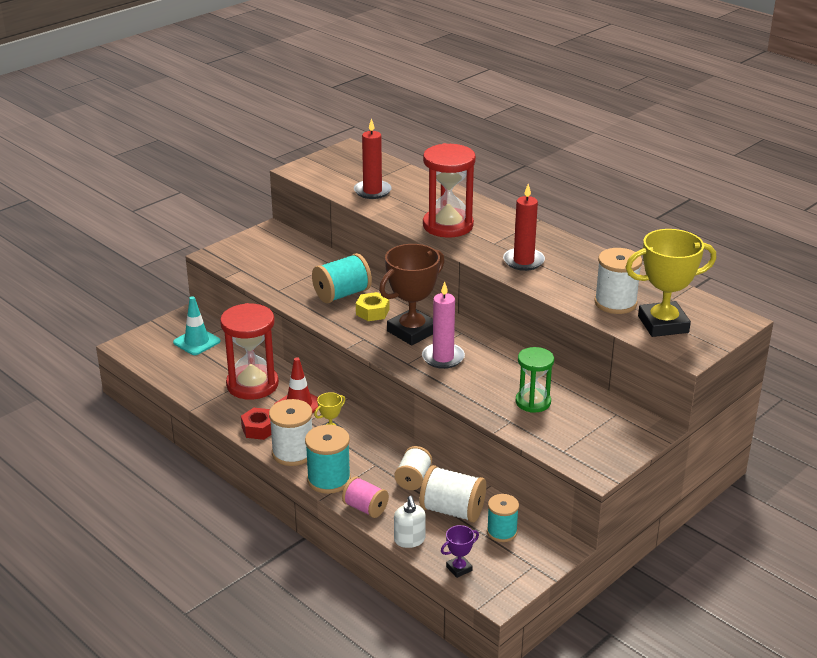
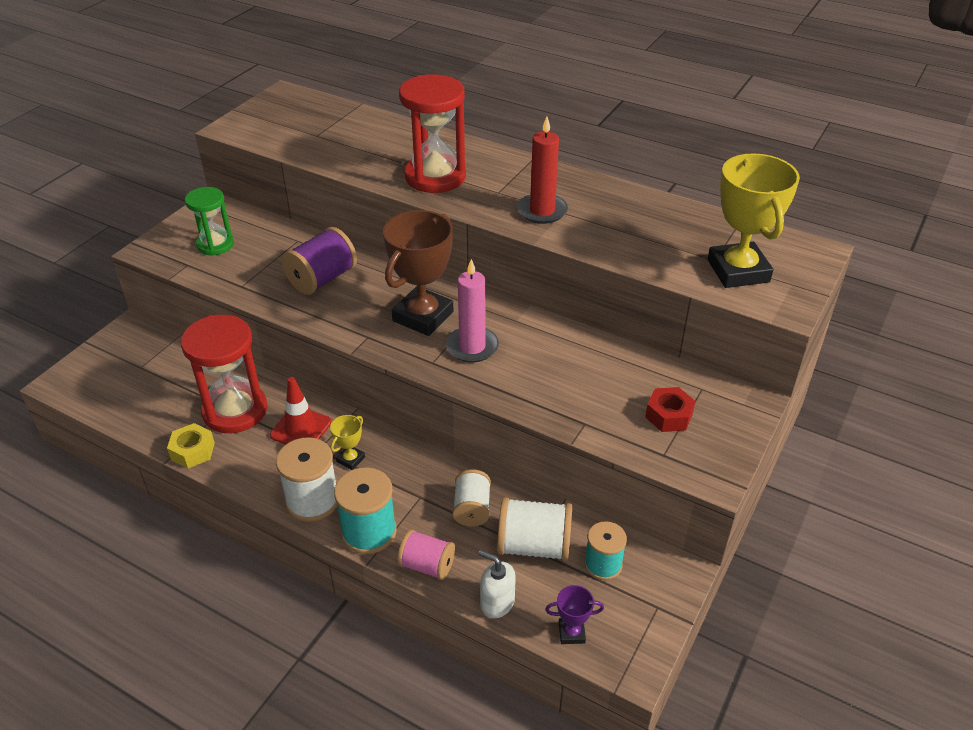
camera: 15 degrees left, 10 degrees up
turquoise traffic cone [173,296,221,355] -> none
red nut [241,408,271,440] -> red nut moved to [645,387,696,432]
turquoise spool [312,253,372,303] -> purple spool [282,227,357,295]
red candle [354,118,392,199] -> none
yellow nut [356,292,389,321] -> yellow nut moved to [167,423,215,468]
white soap dispenser [394,496,426,548] -> white soap dispenser turned 150 degrees clockwise [478,550,516,618]
purple trophy [441,525,479,578] -> purple trophy turned 45 degrees clockwise [545,585,604,644]
green hourglass [516,347,554,413] -> green hourglass moved to [185,187,234,256]
white spool [594,248,642,314] -> none
yellow trophy [625,229,716,337] -> yellow trophy turned 75 degrees counterclockwise [708,153,800,288]

